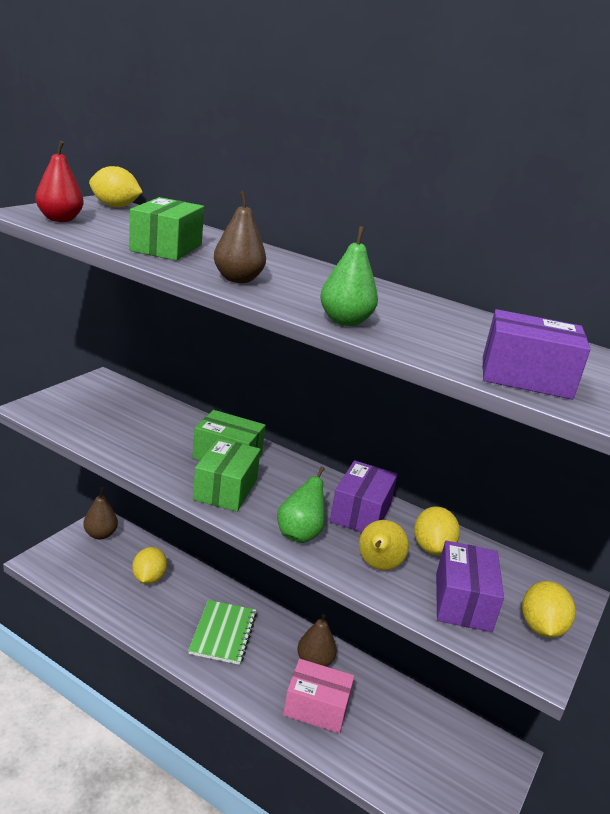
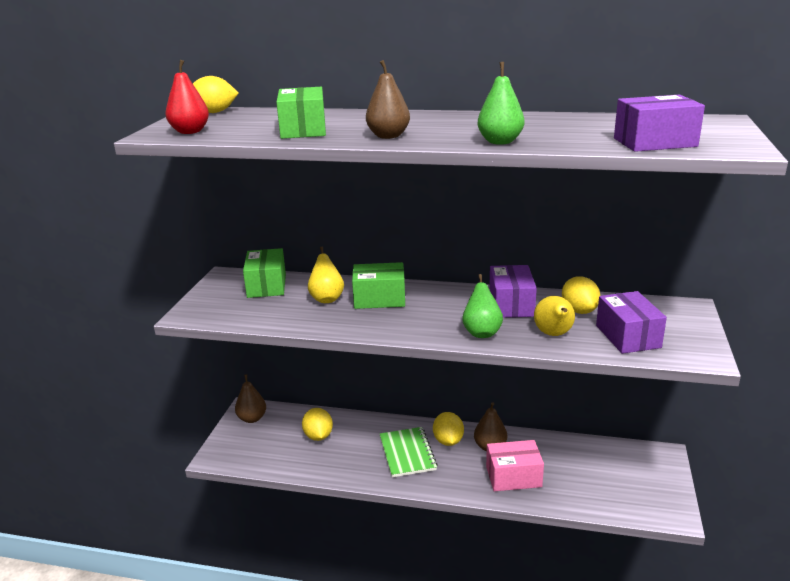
camera: 15 degrees left, 0 degrees up
green box [193,438,261,512] -> green box moved to [243,248,286,298]
yellow lemon [522,581,575,638] -> yellow lemon moved to [433,412,464,446]
none -> yellow pear [308,247,344,303]

